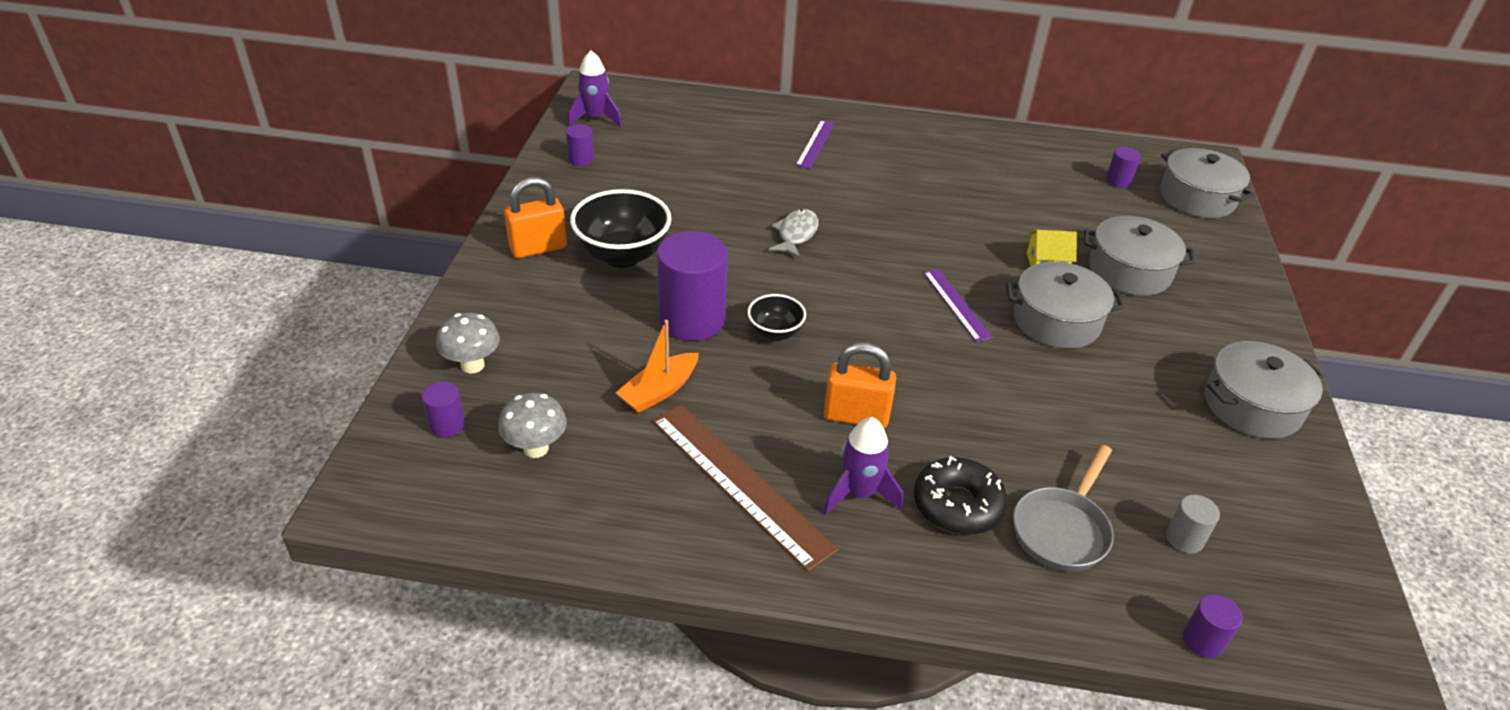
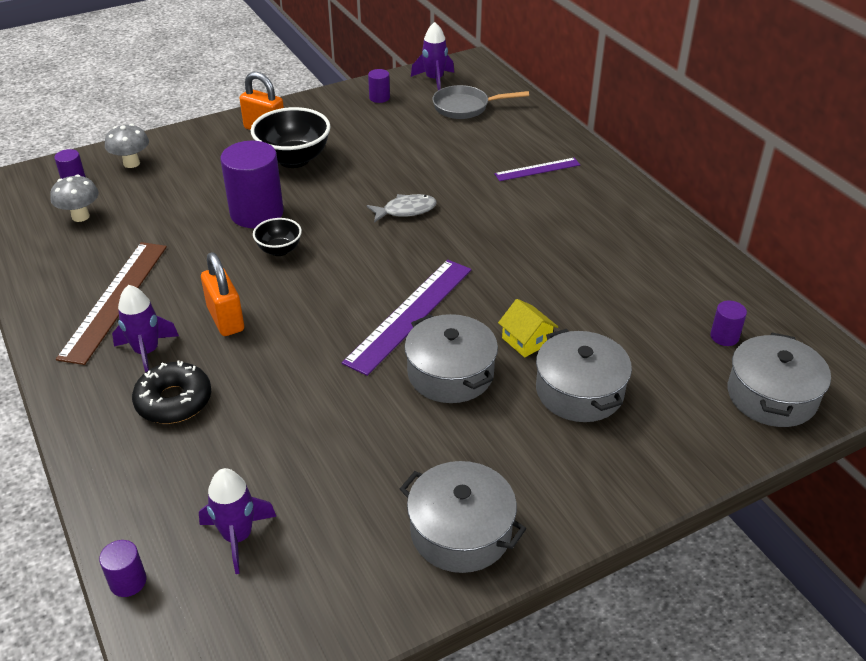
camera: 55 degrees right, 0 degrees up
orange boat [616,320,699,413] -> none
purple ruler [923,269,993,342] -> purple ruler [342,260,471,376], size x1.78
grey pan [1013,445,1114,571] -> grey pan moved to [432,85,529,119]
grey cylinder [1166,495,1220,554] -> purple rocket [199,468,277,574]

